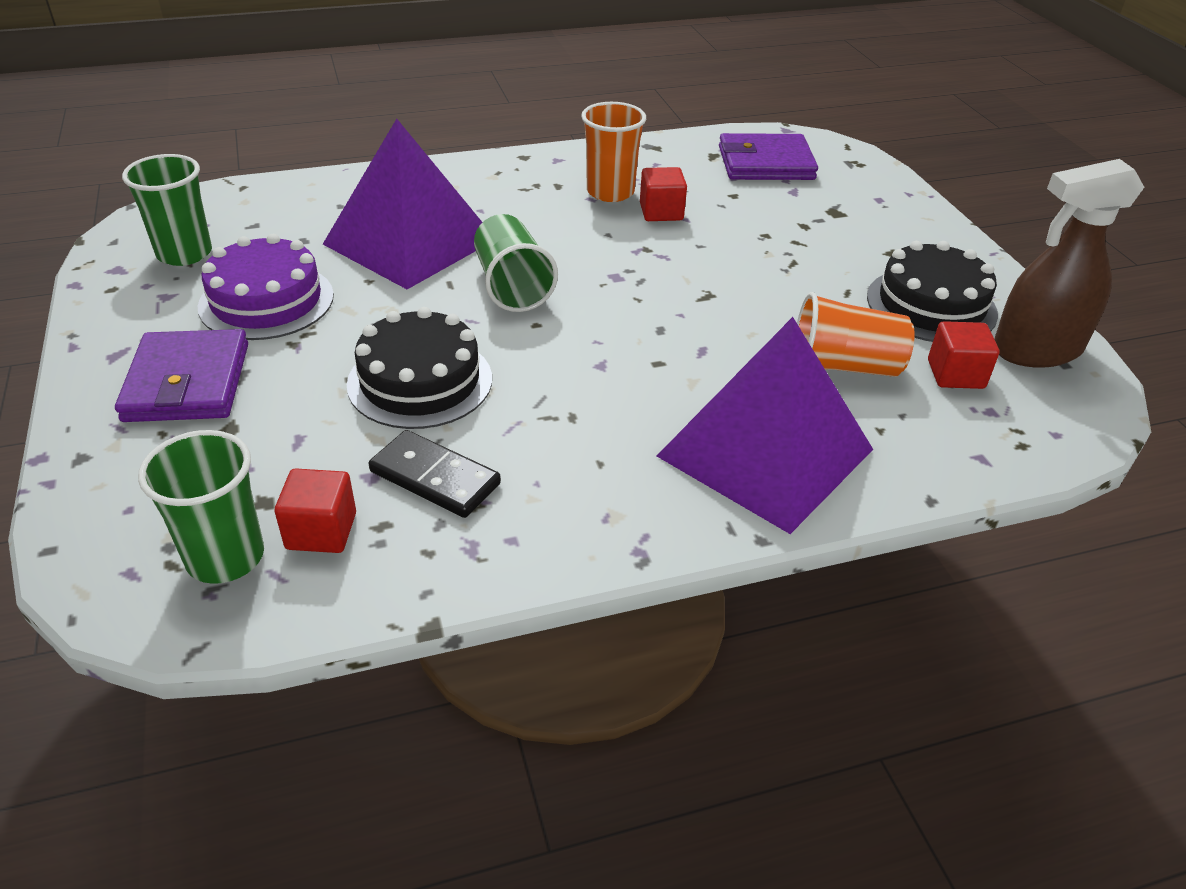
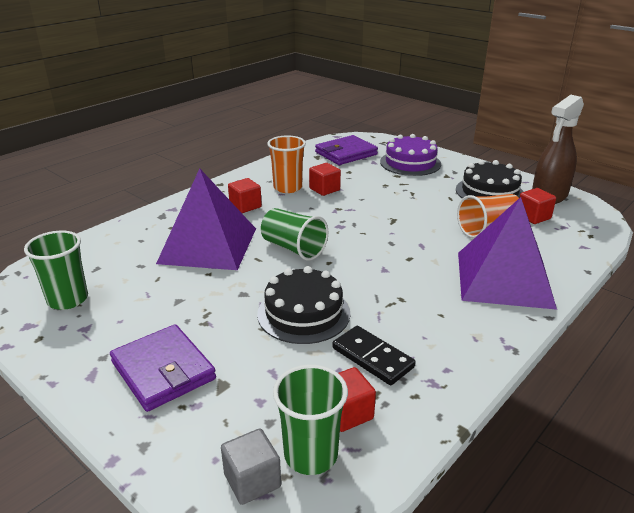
camera: 30 degrees left, 10 degrees down
purple cake [198,234,334,340] -> purple cake moved to [380,134,441,176]
black domino [368,430,501,518] -> black domino turned 45 degrees clockwise [332,326,416,385]
none -> grey cube [221,429,281,505]
none -> red cube [228,178,262,213]

